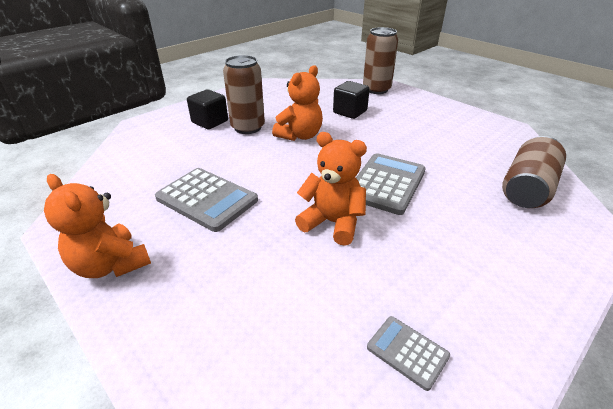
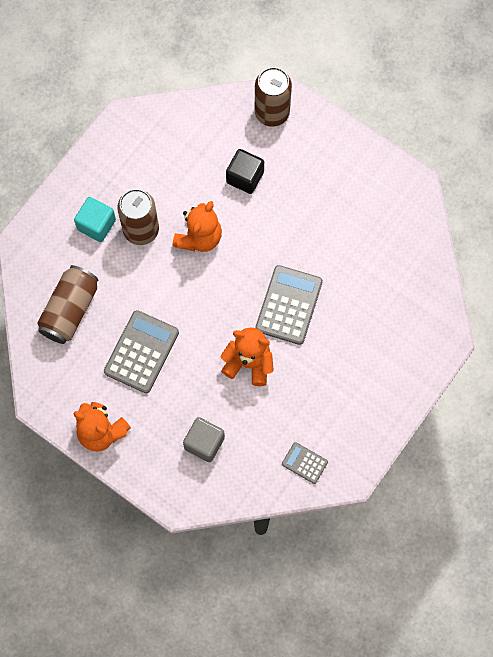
camera: 10 degrees left, 35 degrees up
grey calculator [155,168,258,232] -> grey calculator turned 90 degrees counterclockwise [104,310,179,393]
black cube [187,89,228,129] -> turquoise cube [74,197,116,242]
brown can [502,136,566,208] -> brown can moved to [37,265,98,344]
none -> grey cube [183,417,225,462]

